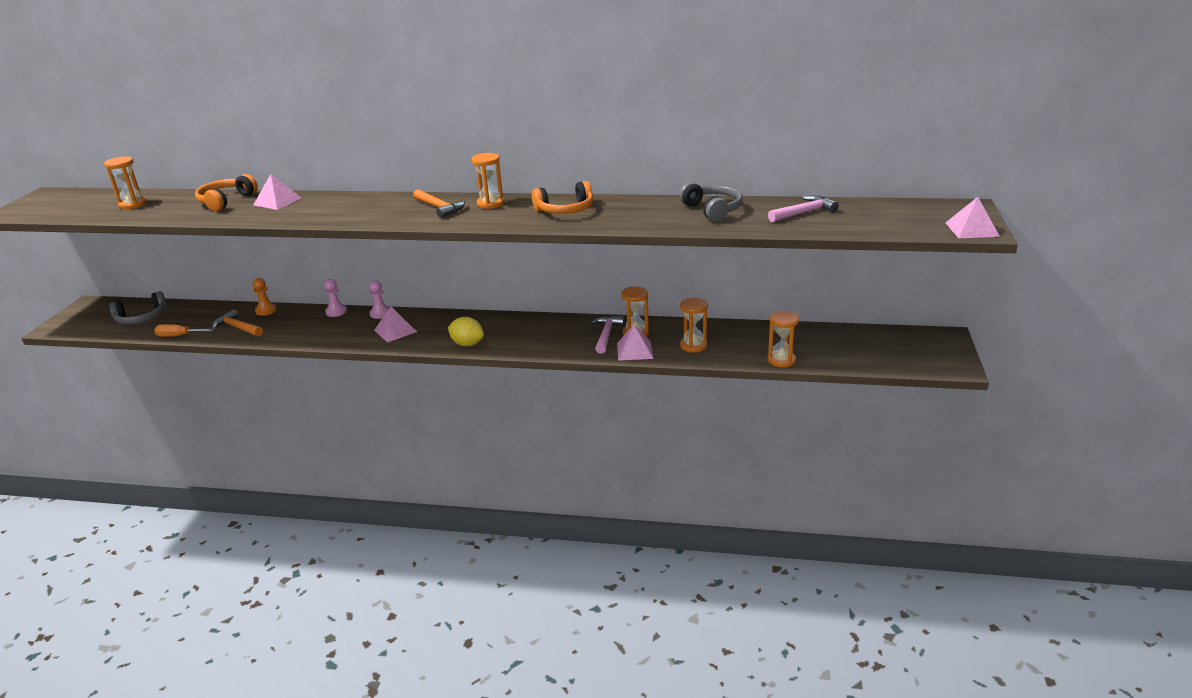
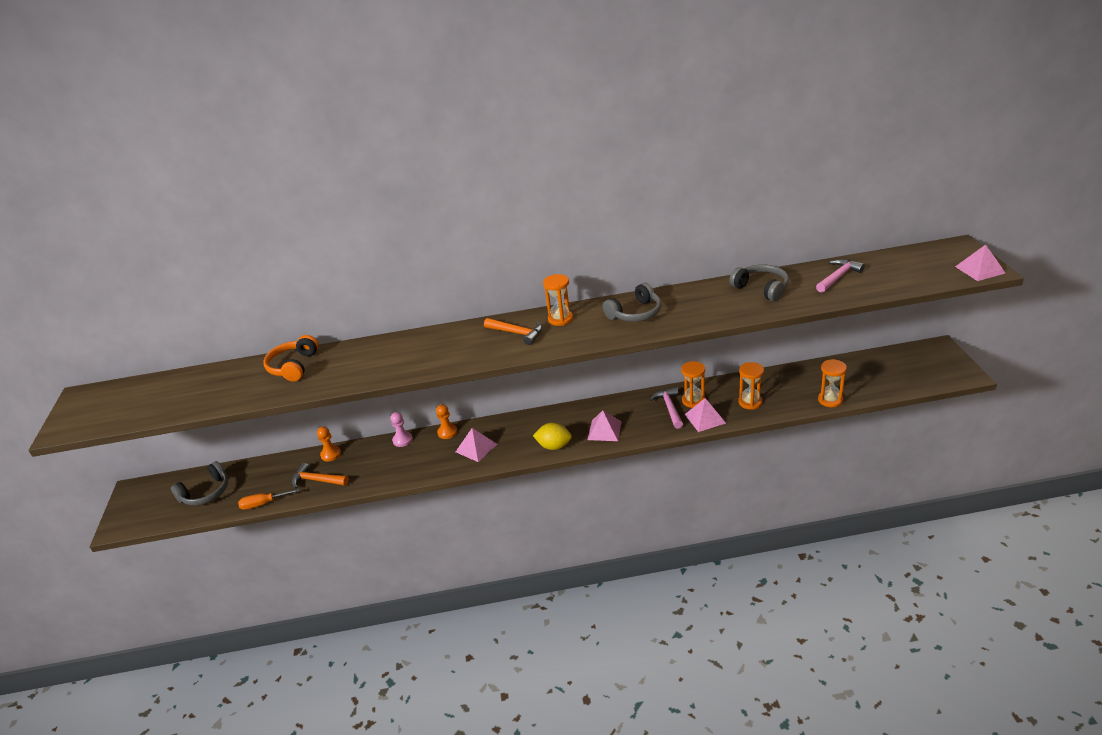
camera: 15 degrees left, 5 degrees up
orange hourglass [104,156,147,209] -> none
pink pyramid [253,174,302,210] -> pink pyramid moved to [588,410,622,441]
pink pawn [369,280,390,319] -> orange pawn [436,404,457,439]
orange headphones [532,181,593,214] -> grey headphones [603,283,661,322]

